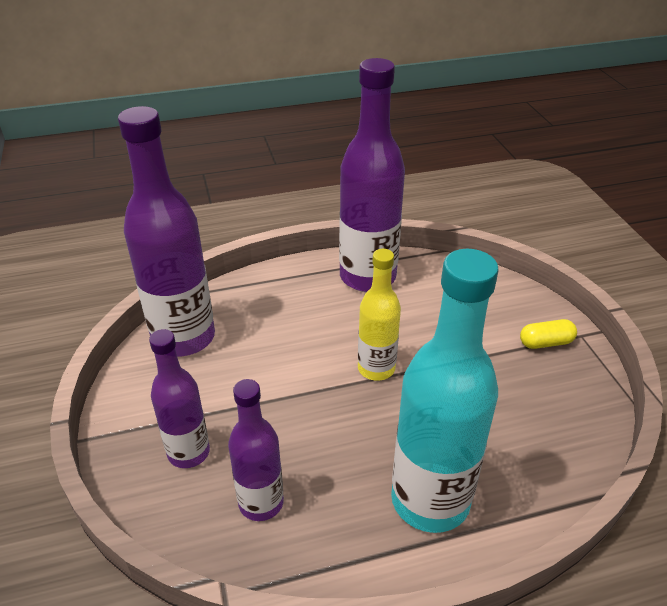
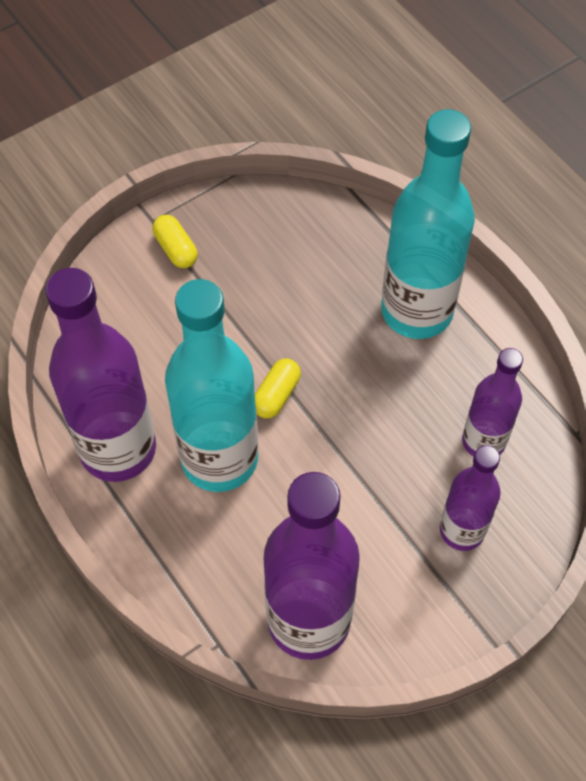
camera: 110 degrees left, 20 degrees up
yellow bottle [358,249,401,381] -> yellow capsule [255,358,301,419]
none -> turquoise bottle [165,279,258,492]

